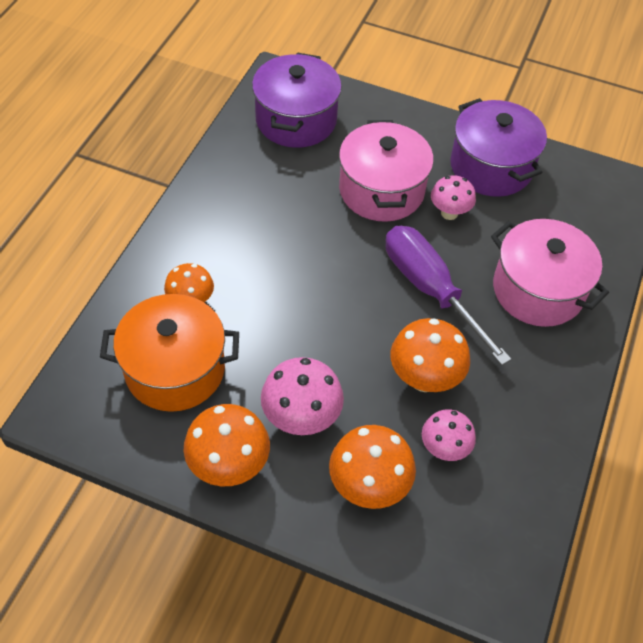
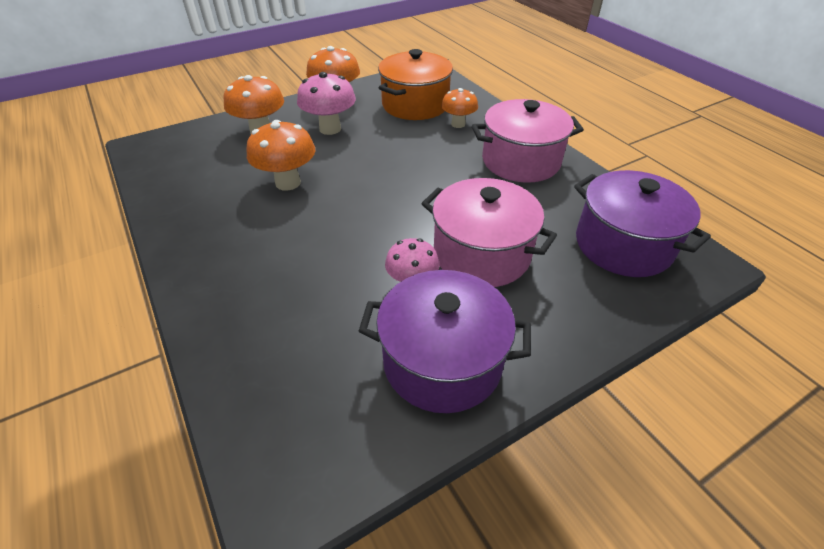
camera: 130 degrees right, 10 degrees down
purple screwdriver [386,226,511,365] -> none
pink mushroom [422,409,476,461] -> none
pink pot [491,219,609,327] -> pink pot moved to [472,99,584,183]

